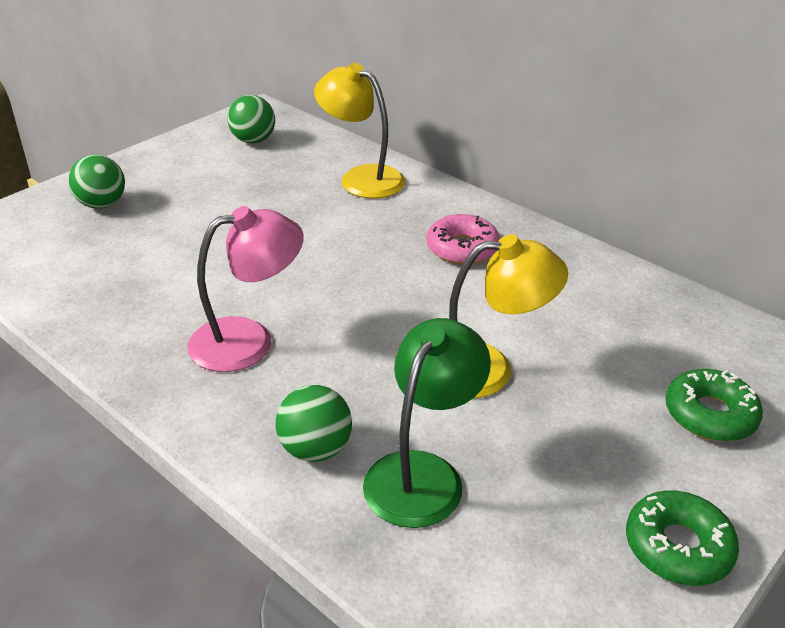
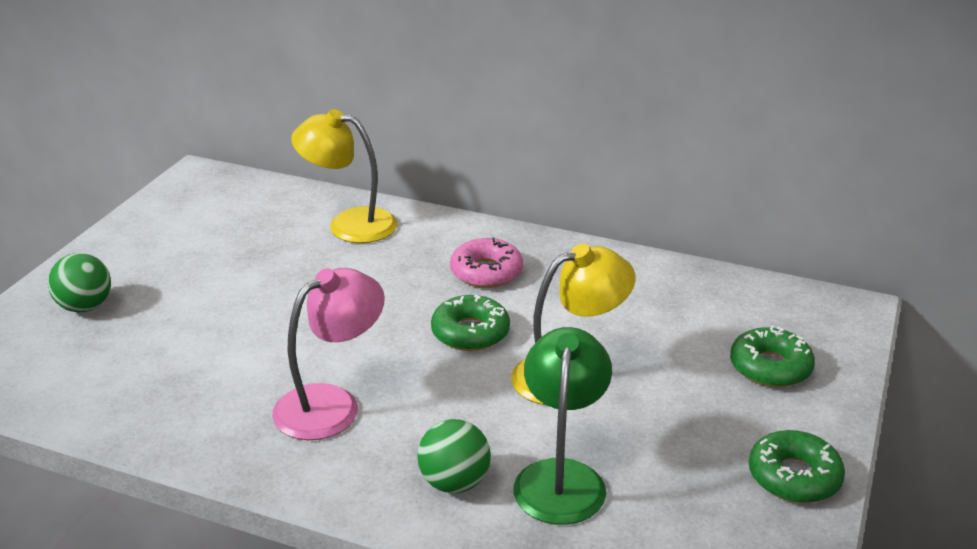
camera: 20 degrees left, 5 degrees down
green ball [227,95,275,143] -> none
none -> green donut [431,295,510,351]

